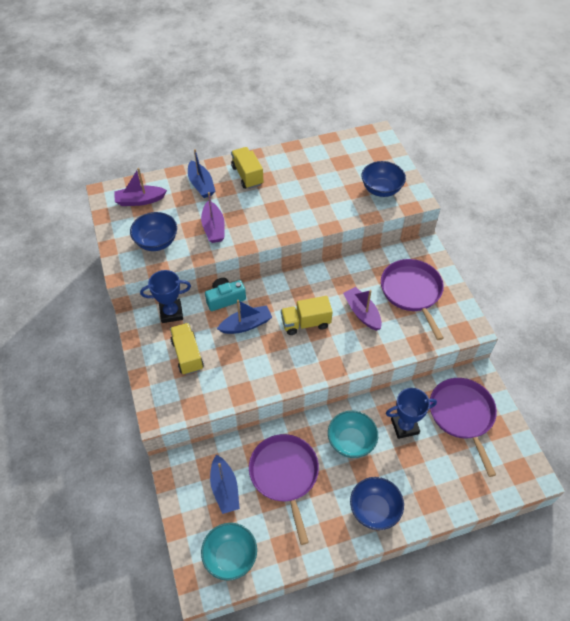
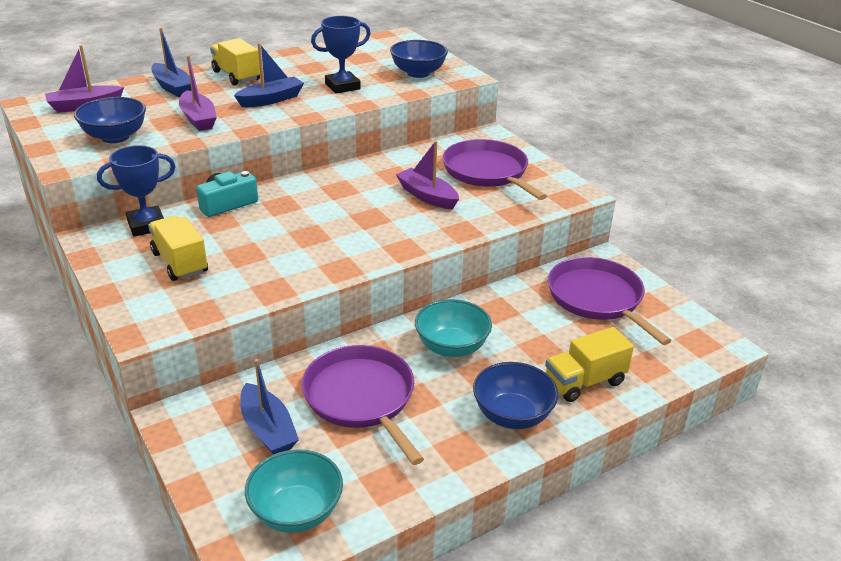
camera: 15 degrees left, 20 degrees down
blue boat [217,300,272,334] -> blue boat moved to [234,43,304,107]
yellow truck [281,296,333,335] -> yellow truck moved to [545,327,634,402]
blue trophy [386,388,437,439] -> blue trophy moved to [311,16,371,94]

